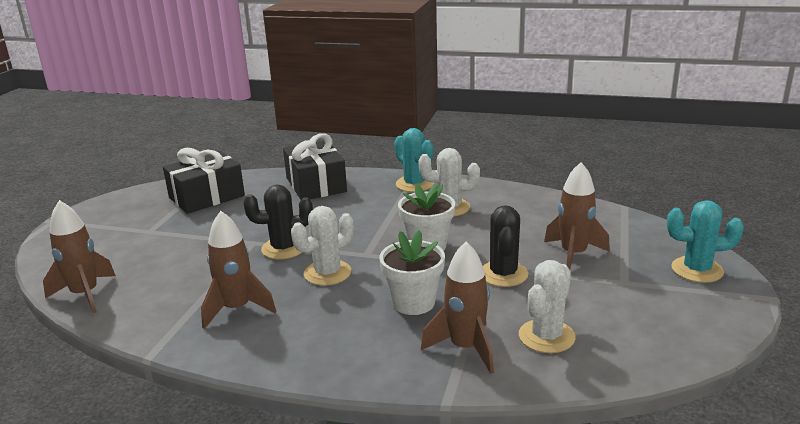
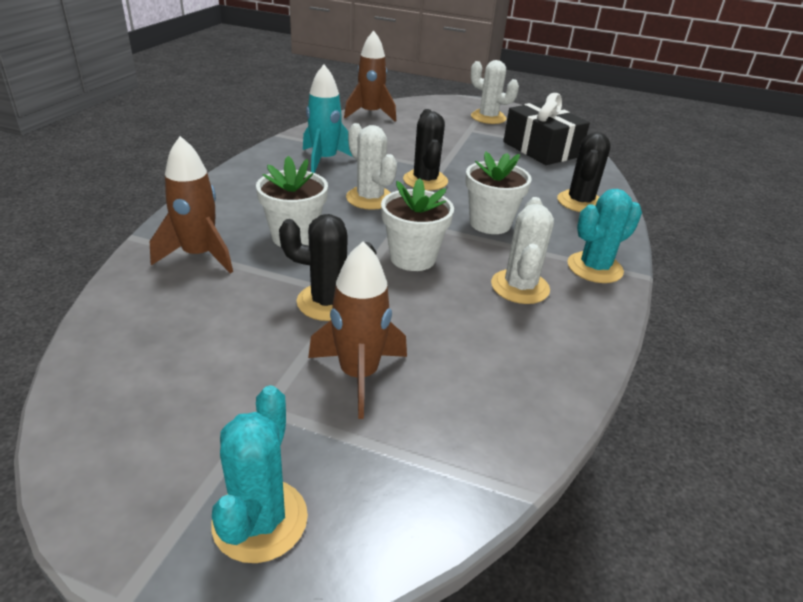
camera: 90 degrees right, 10 degrees up
brown rocket [201,211,276,329] -> turquoise rocket [303,65,353,173]
black gift [283,133,347,199] -> black cactus [557,132,611,212]
white cactus [519,260,576,353] -> white cactus moved to [471,60,519,124]
none -> white flower pot [465,152,532,234]

